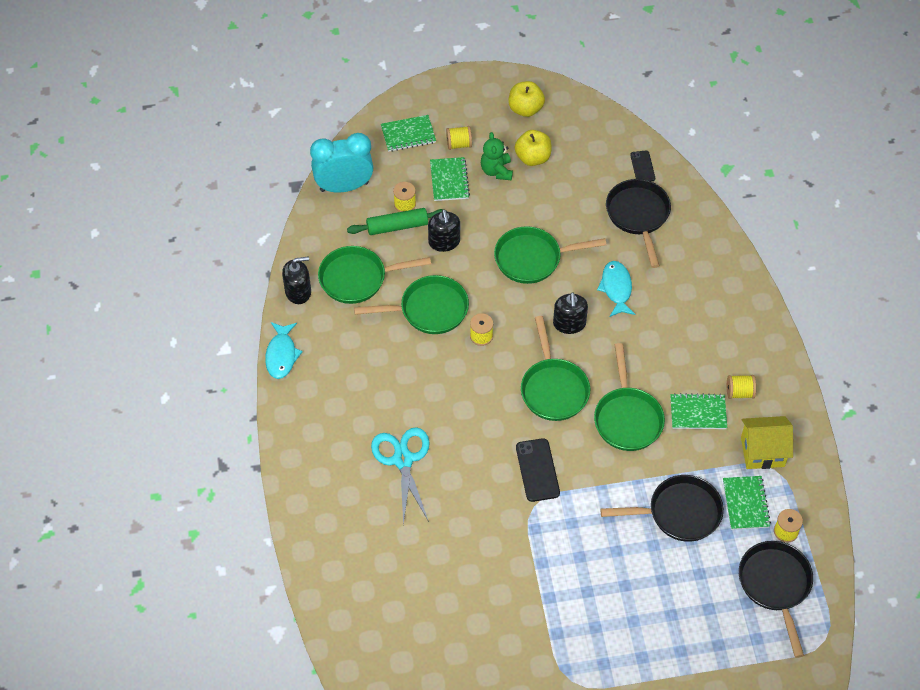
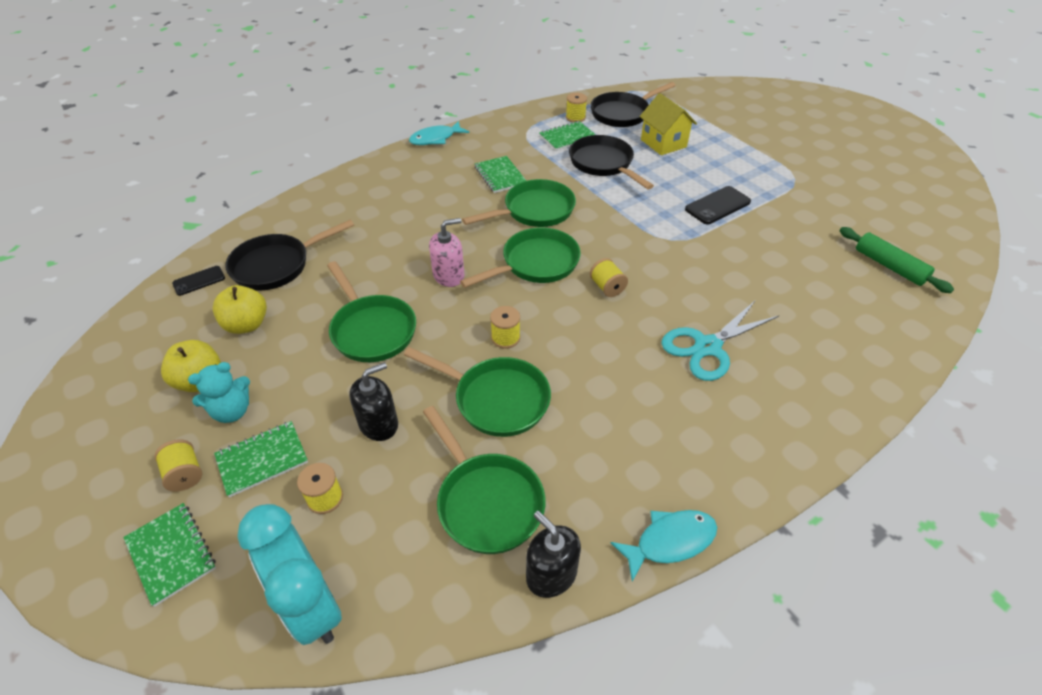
camera: 115 degrees left, 10 degrees down
green rolling pin [347,208,447,235] -> green rolling pin moved to [839,227,954,293]
green pan [354,275,469,334] -> green pan turned 150 degrees clockwise [404,347,551,437]
green teddy bear [481,132,513,180] -> turquoise teddy bear [188,362,250,423]
yellow apple [509,81,545,117] -> yellow apple moved to [213,285,267,334]
black phone [516,438,560,502] -> black phone moved to [685,186,751,224]
black soap dispenser [553,292,588,334] -> pink soap dispenser [429,218,465,287]
turquoise fish [597,261,635,317] -> turquoise fish moved to [409,121,469,145]
yellow spool [727,375,756,399] -> yellow spool moved to [590,258,628,297]
yellow house [741,416,793,469] -> yellow house moved to [640,93,697,155]

